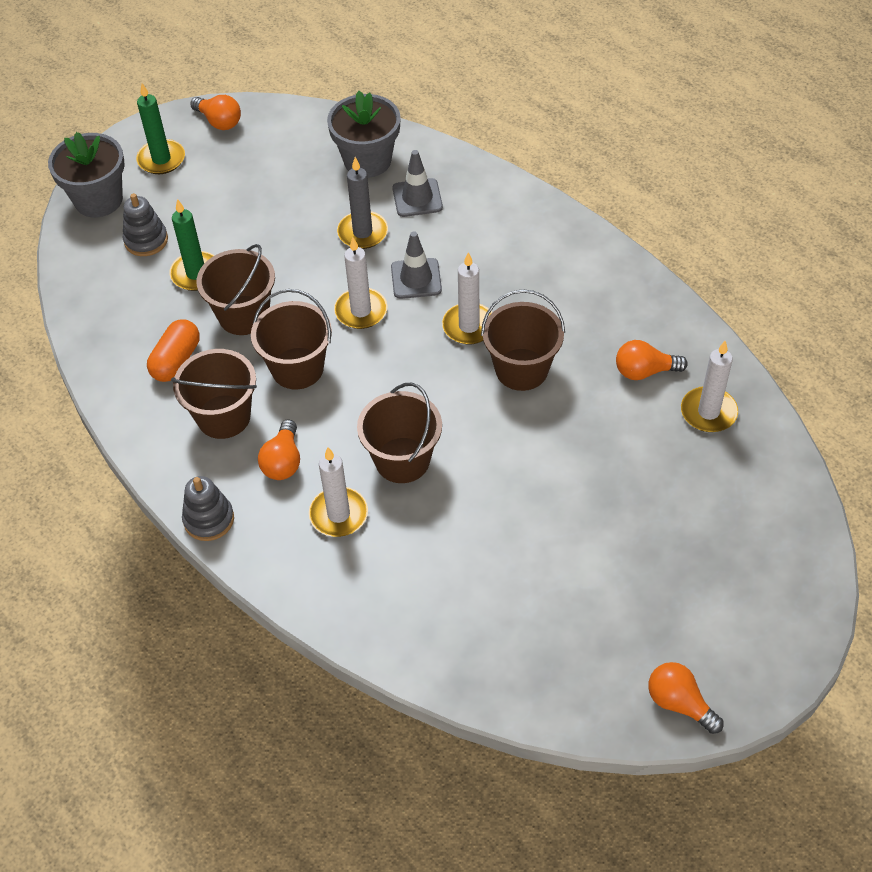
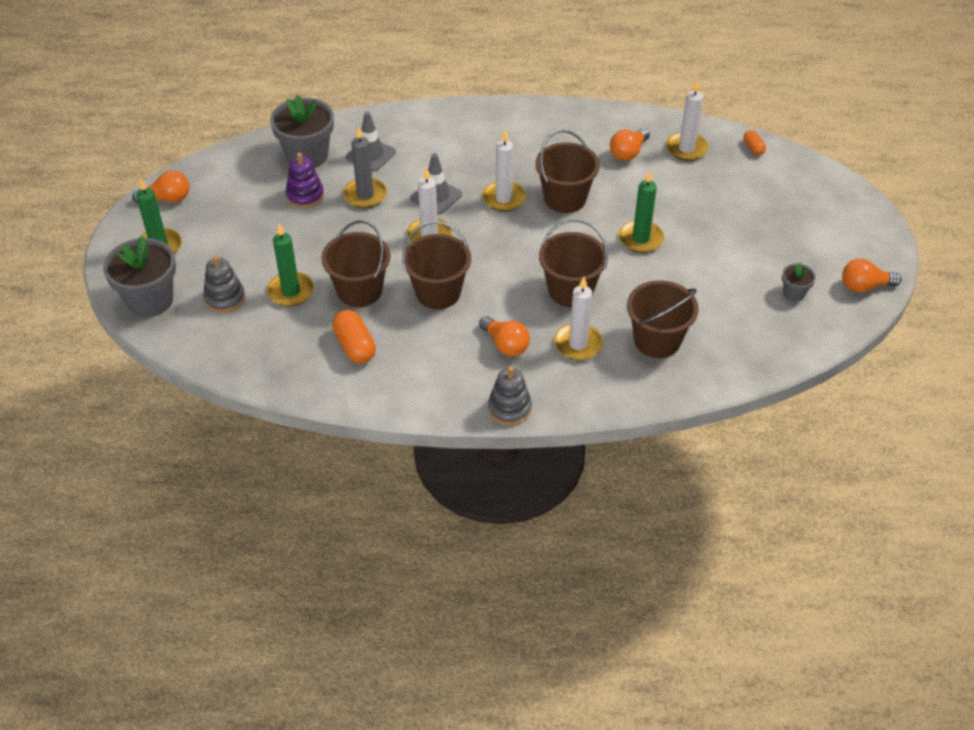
camera: 50 degrees left, 5 degrees down
brown bucket [171,349,257,439] -> brown bucket moved to [627,280,699,358]
none -> purple stacking toy [285,153,324,208]
none -> green candle [619,170,664,253]
none -> orange capsule [743,130,766,155]
none -> grey flower pot [782,263,816,301]

